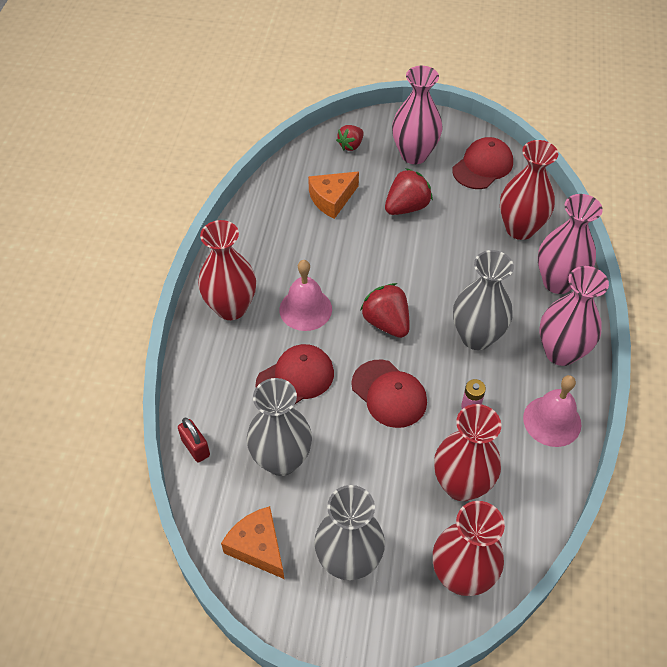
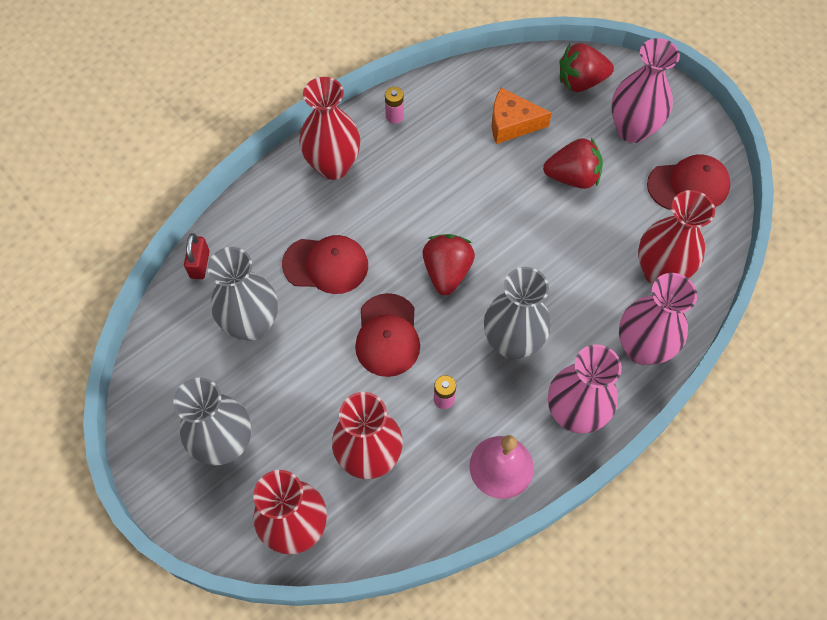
camera: 40 degrees right, 10 degrees up
orange cheese [221,506,284,579] -> none
pink bell [279,260,332,331] -> none
red strawberry [336,125,364,151] -> red strawberry [559,43,614,92], size x1.56
none -> pink battery [385,87,404,124]

